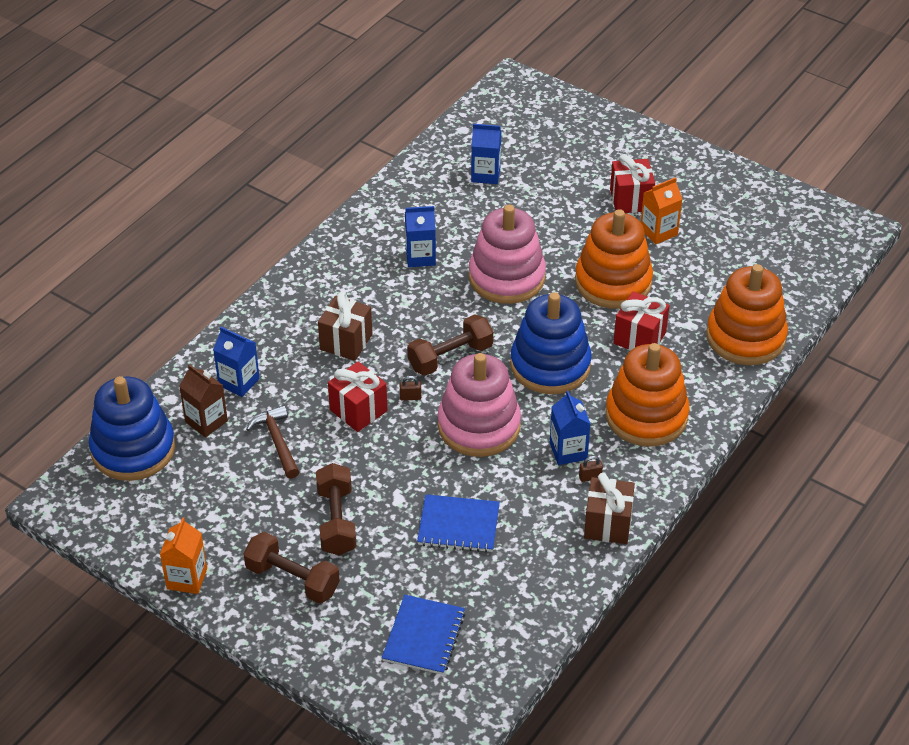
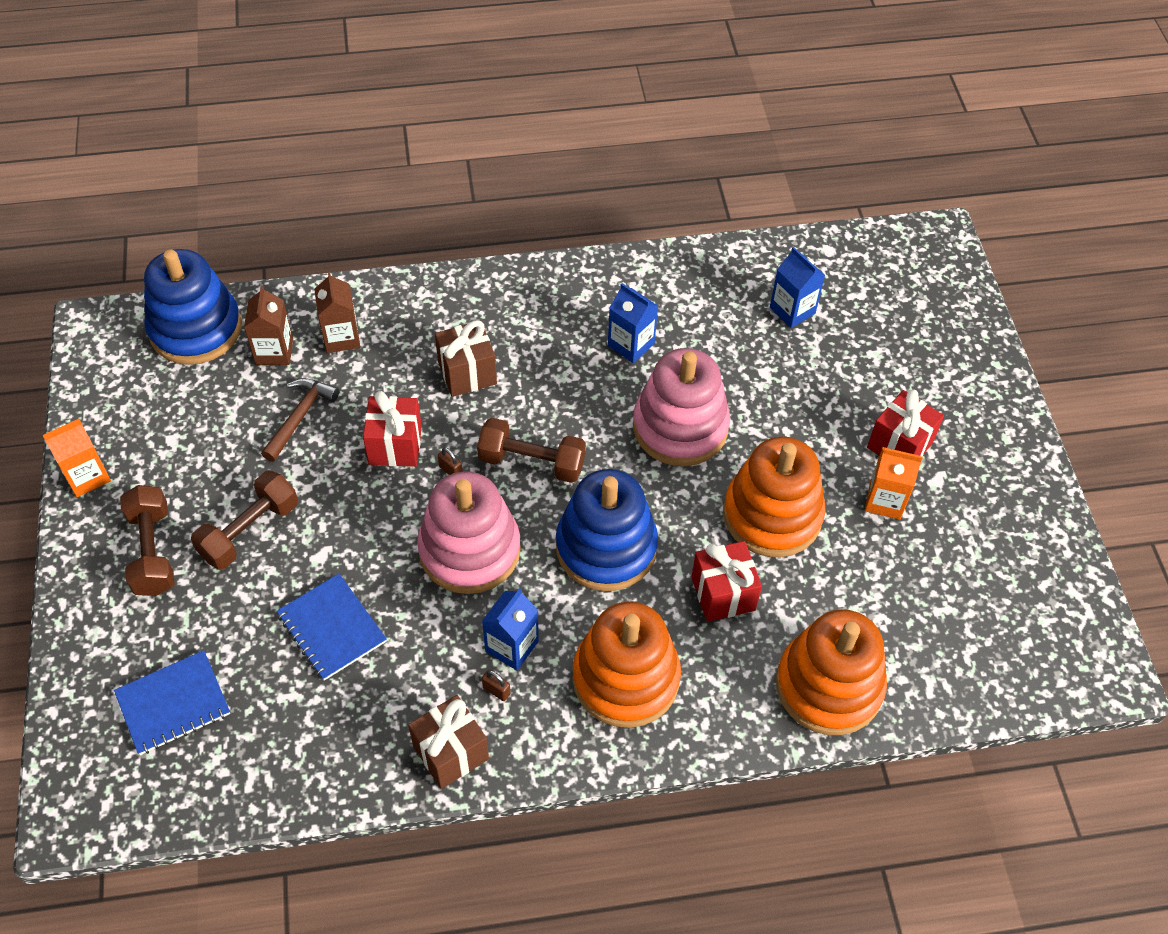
camera: 45 degrees right, 10 degrees up
blue carton [213,327,260,397] -> brown carton [314,272,360,353]

